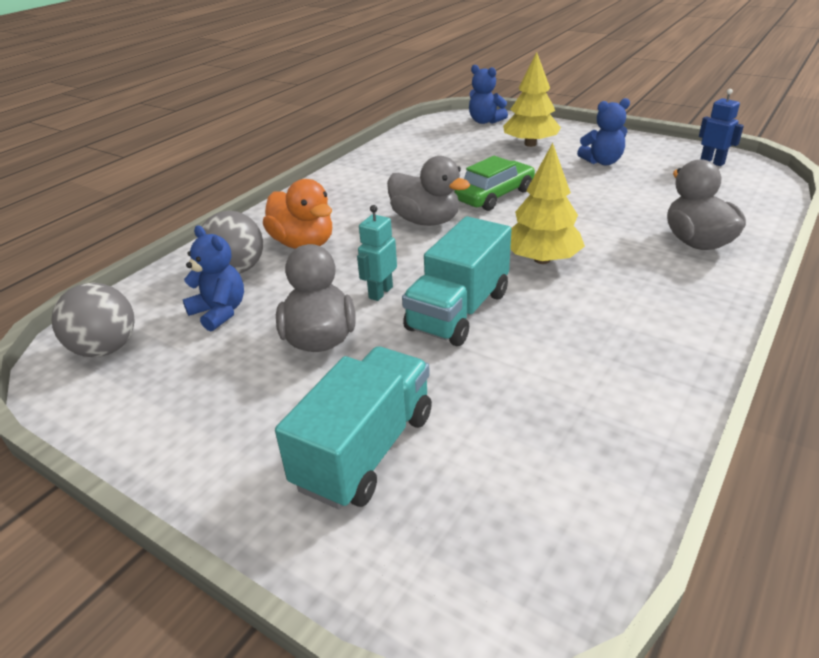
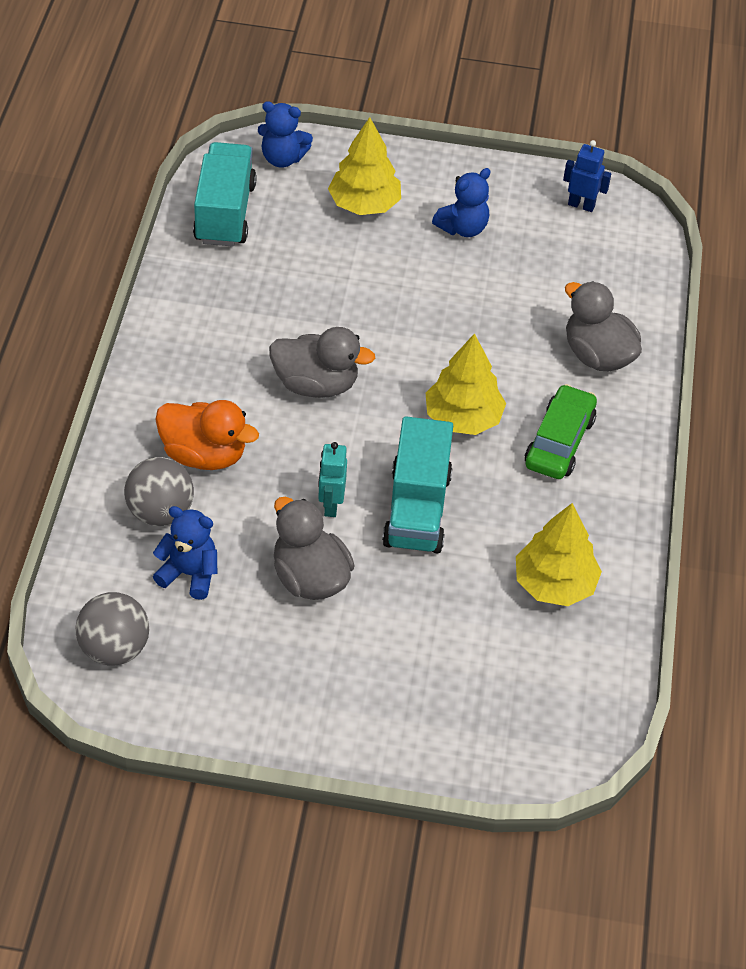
camera: 30 degrees left, 15 degrees up
turquoise truck [275,347,432,509] -> turquoise truck moved to [193,142,257,247]
green car [454,156,535,211] -> green car moved to [525,384,597,479]
none -> yellow tree [516,503,602,606]

